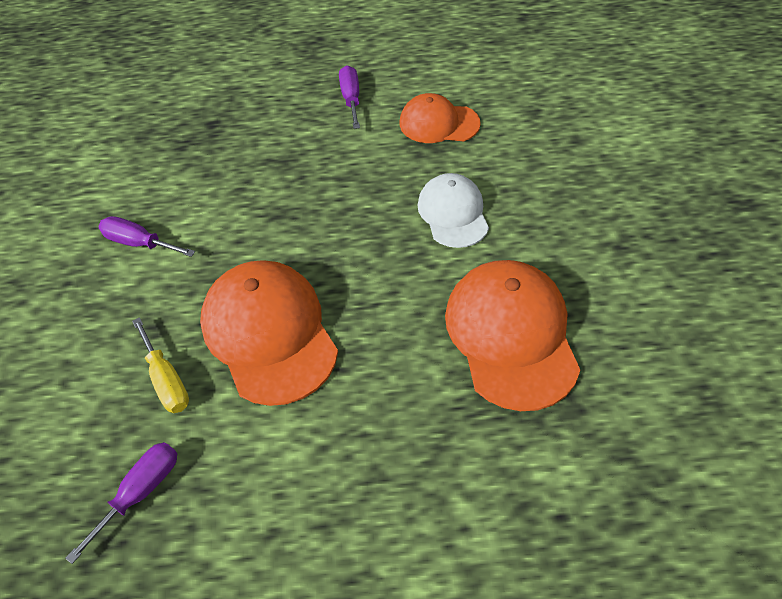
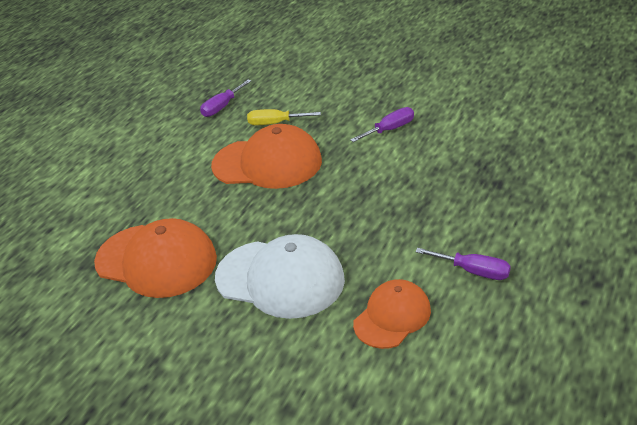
camera: 125 degrees right, 15 degrees down
purple screwdriver [65,442,177,564] -> purple screwdriver turned 60 degrees clockwise [200,80,251,117]
white cap [417,173,489,248] -> white cap [215,234,345,319], size x1.63

